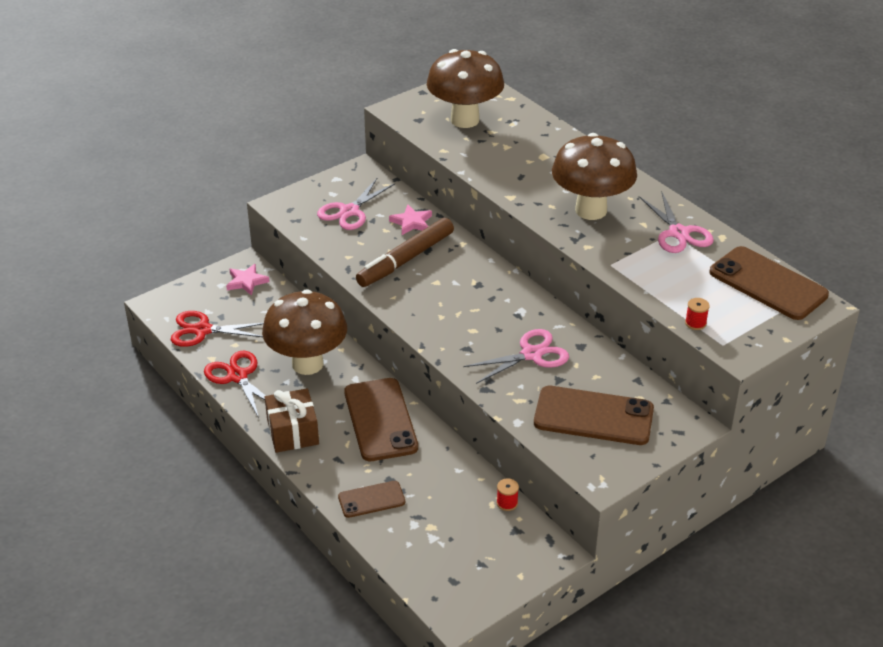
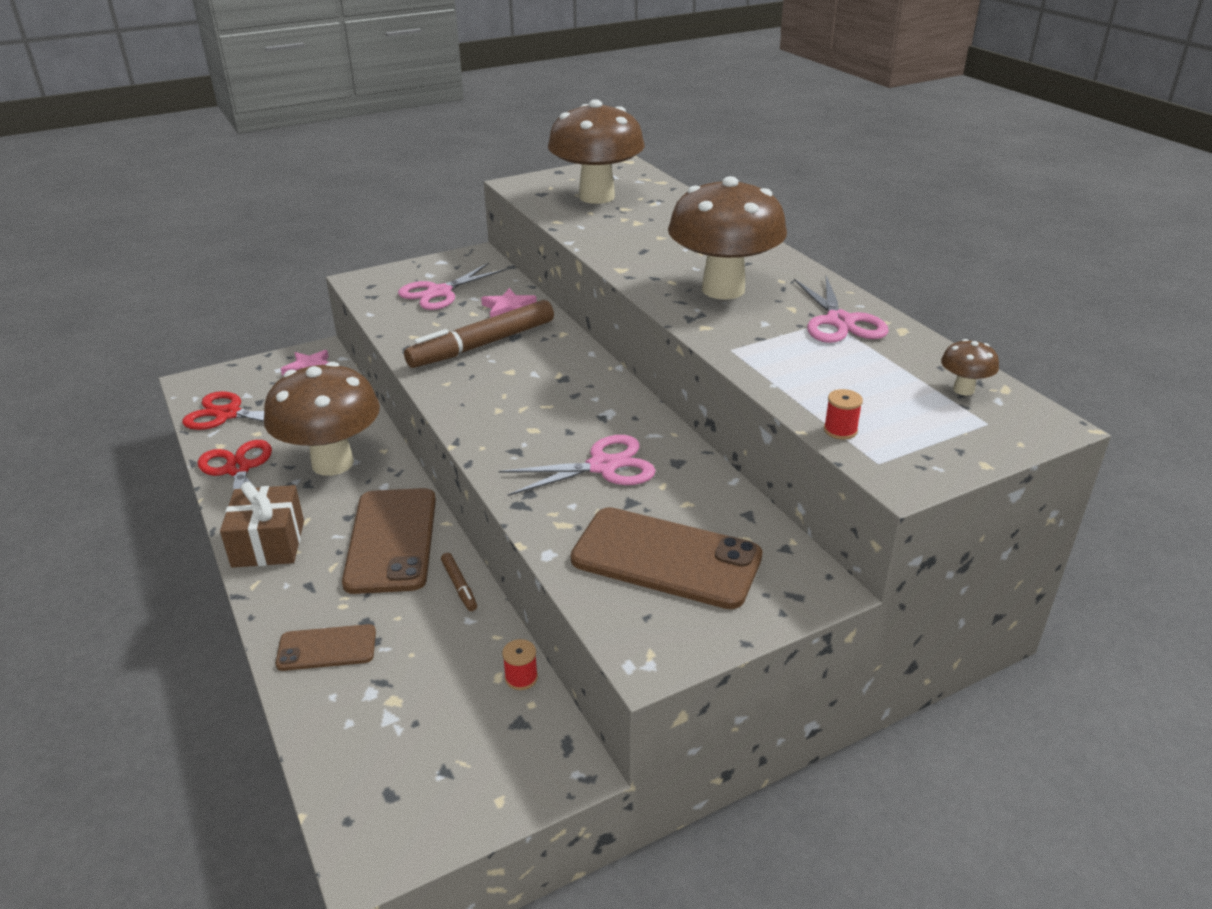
camera: 10 degrees right, 5 degrees down
brown phone [709,246,829,320] -> brown mushroom [941,339,999,396]
none -> brown marker [441,553,477,611]

